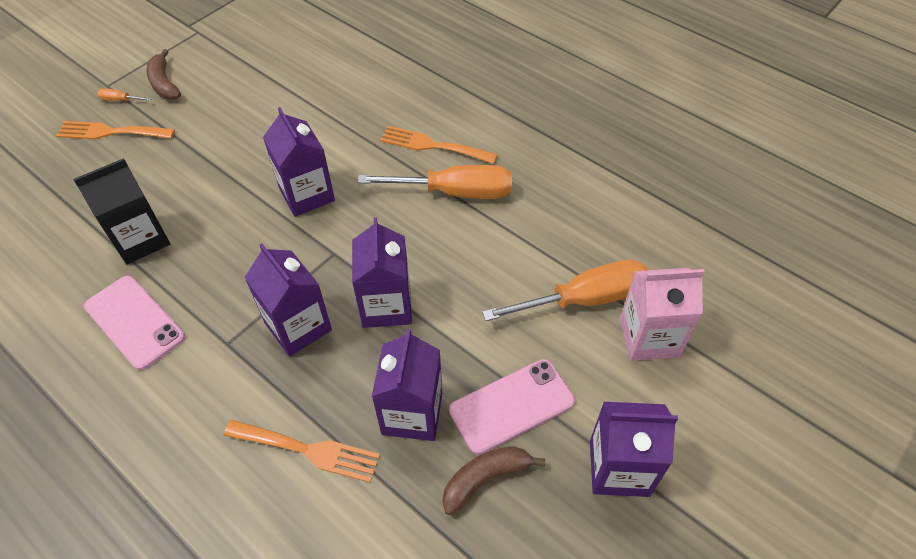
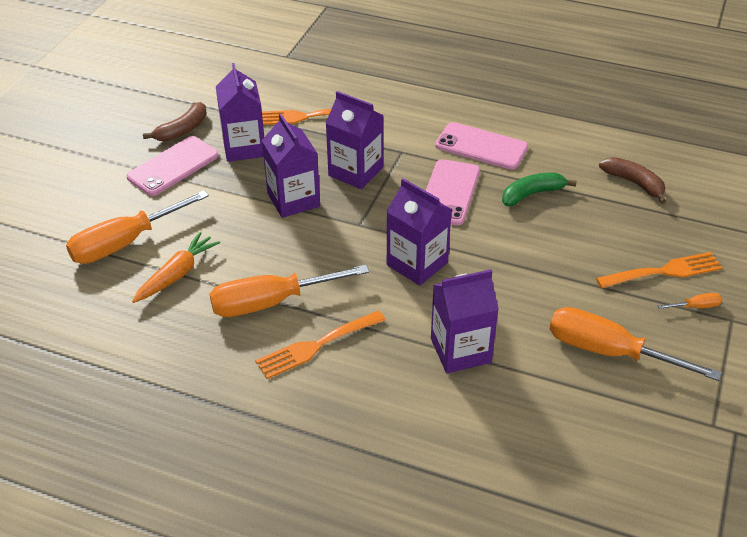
camera: 160 degrees right, 10 degrees down
black carton [73,158,170,264] -> green banana [502,173,577,206]
brown banana [146,49,181,100] -> brown banana moved to [599,157,666,204]
orange fork [380,125,498,164] -> orange fork turned 150 degrees clockwise [255,311,386,379]
purple carton [590,402,678,497] -> purple carton moved to [431,269,499,373]
pink carton [620,268,705,361] -> none
none -> orange carrot [132,232,220,303]
none -> pink phone [426,159,480,225]
none -> orange screwdriver [550,307,722,381]

